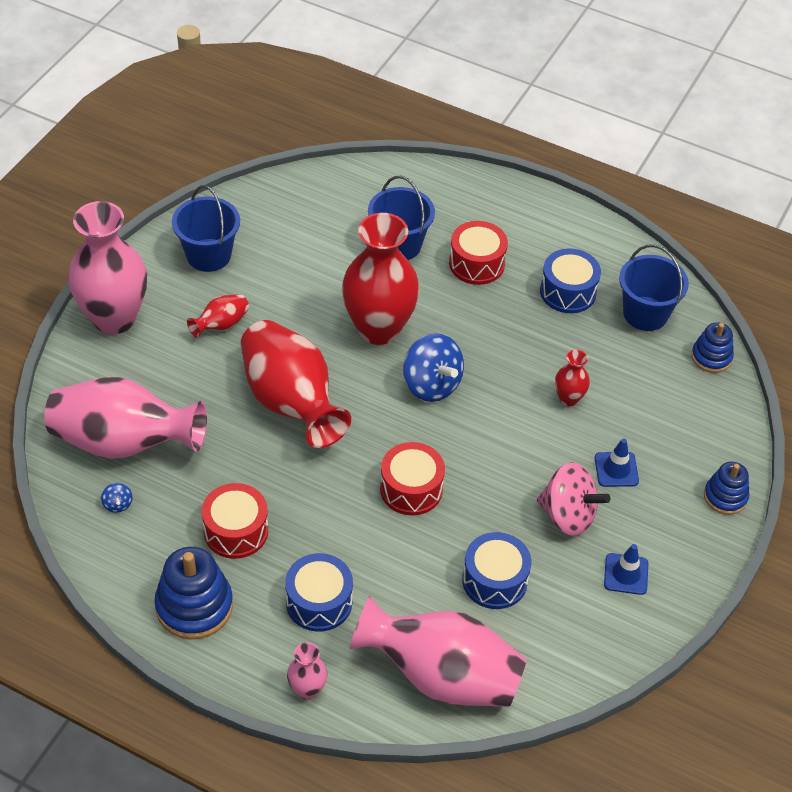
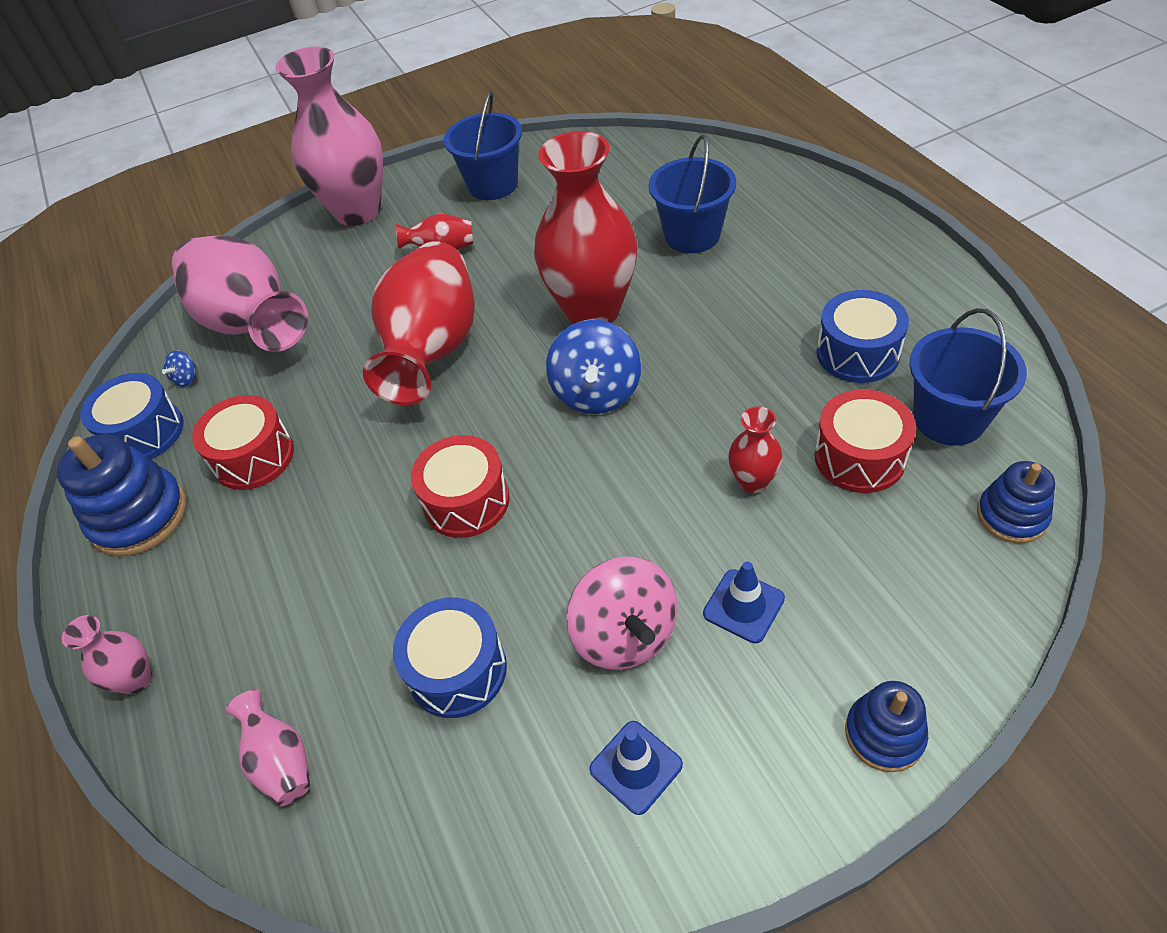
camera: 45 degrees right, 0 degrees up
blue drum [285,553,353,632] -> blue drum moved to [80,373,184,459]
pink vase [349,596,527,707] -> pink vase [225,689,310,806], size x0.44
red drum [449,221,508,285] -> red drum moved to [814,389,916,493]

